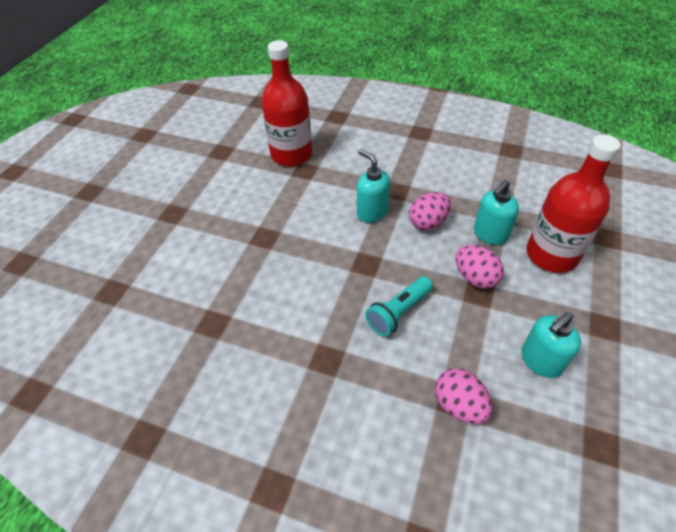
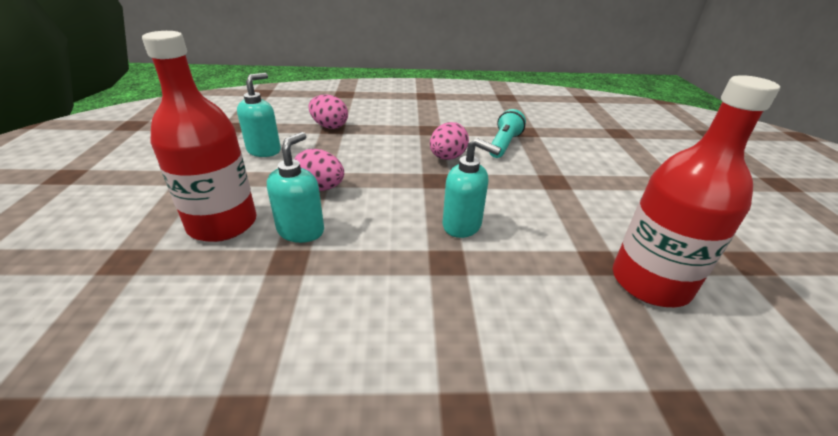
camera: 155 degrees right, 15 degrees down
turquoise flashlight [365,276,433,337] -> turquoise flashlight moved to [489,109,526,158]
pink egg [409,192,451,231] -> pink egg moved to [430,122,469,160]

